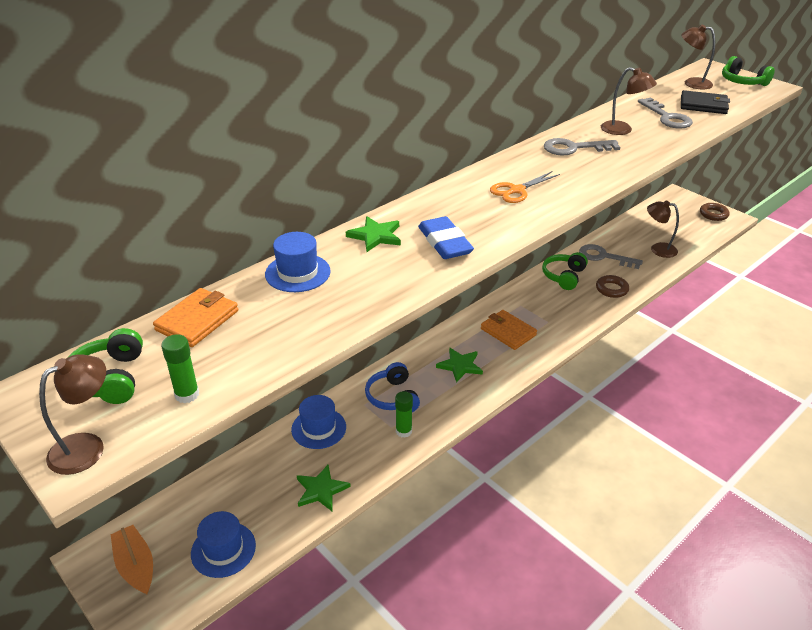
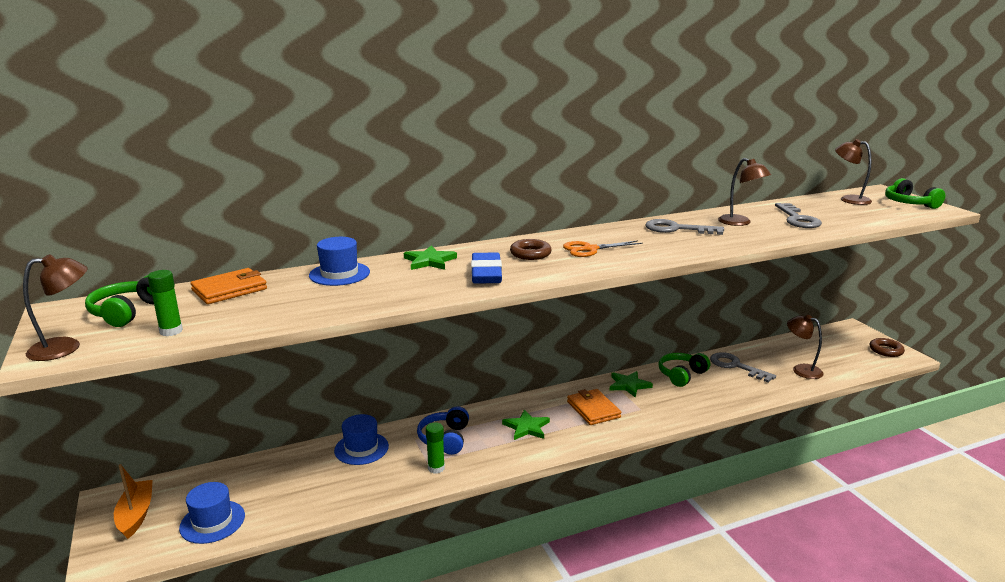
camera: 20 degrees right, 15 degrees down
green star [297,465,351,511] -> green star moved to [610,371,653,398]
brown ring [596,275,629,298] -> brown ring moved to [510,239,552,260]
black wallet [681,90,730,114] -> none

